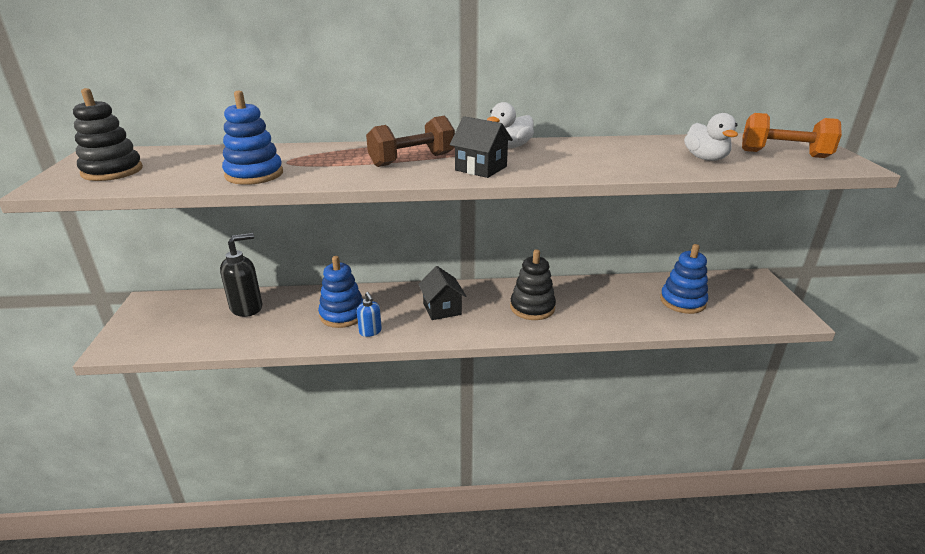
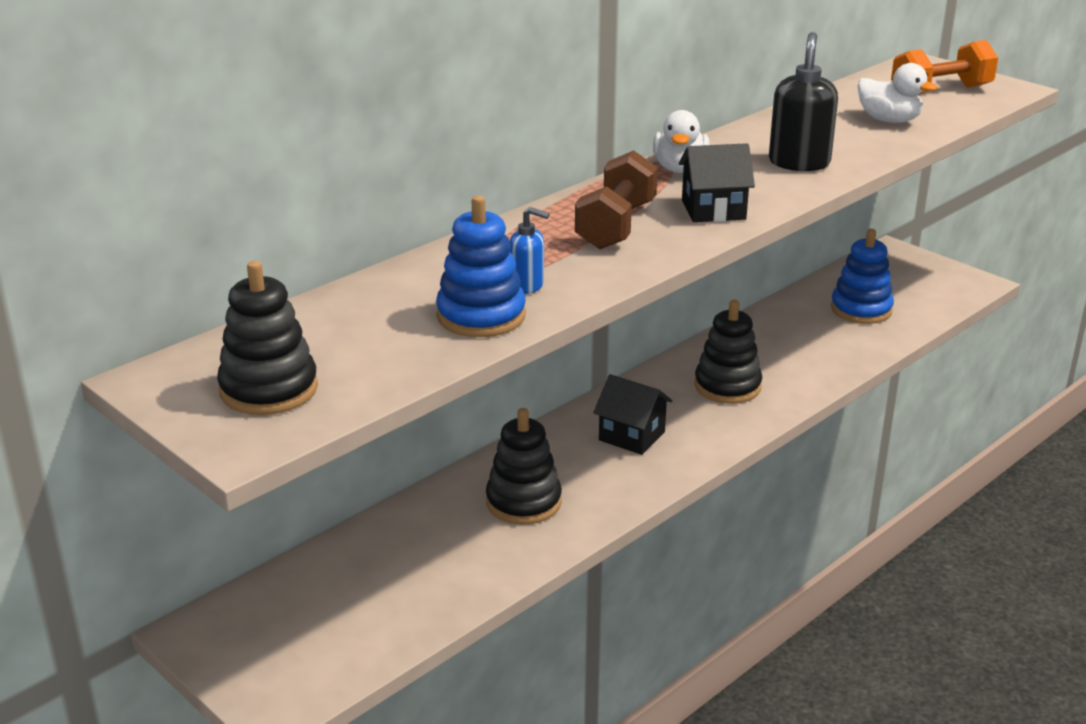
camera: 40 degrees left, 0 degrees up
black soap dispenser [220,233,262,317] -> black soap dispenser moved to [769,32,838,171]
blue stacking toy [318,256,363,328] -> black stacking toy [486,408,562,525]
blue soap dispenser [357,292,382,337] -> blue soap dispenser moved to [510,207,549,294]

